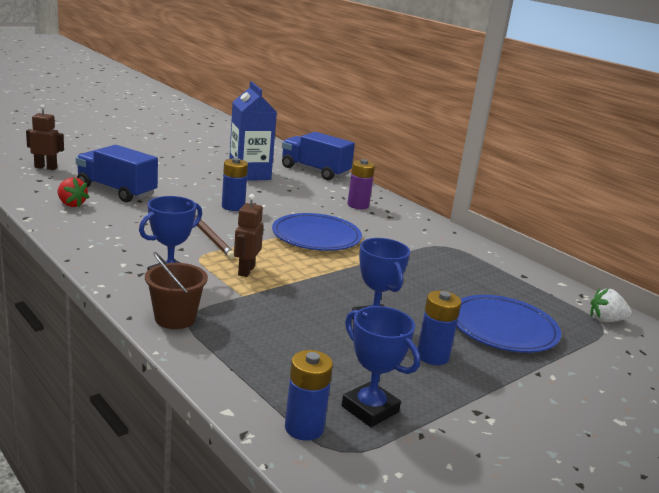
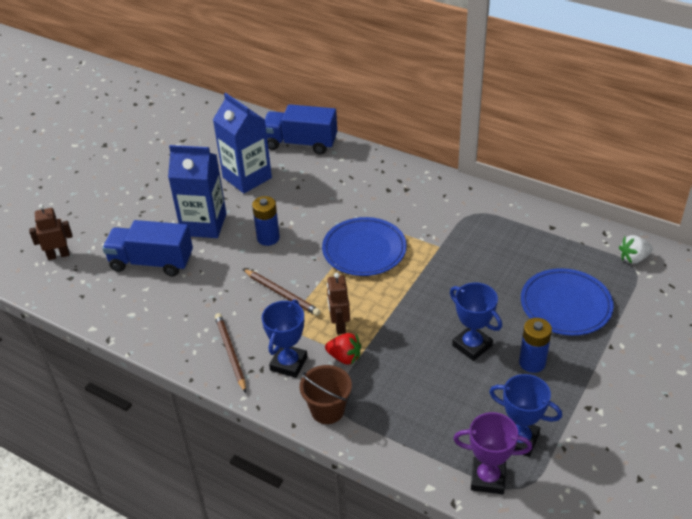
camera: 15 degrees left, 20 degrees up
red strawberry [58,178,90,207] -> red strawberry moved to [325,333,361,365]
blue battery [285,350,333,441] -> purple trophy [453,412,532,494]
purple battery [347,159,375,209] -> none
none -> blue carton [168,145,227,238]
none -> brown pencil [215,313,246,393]

